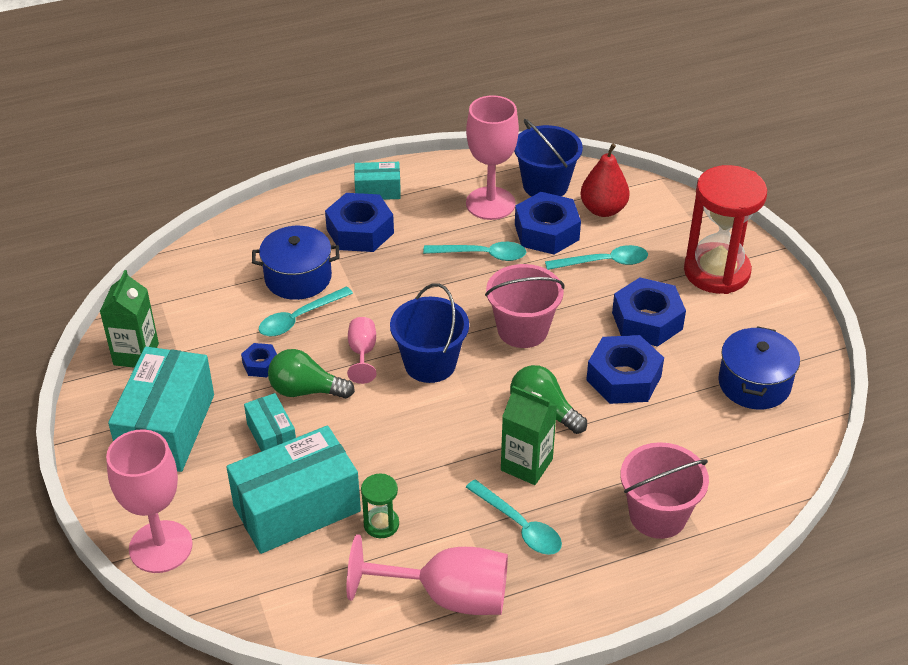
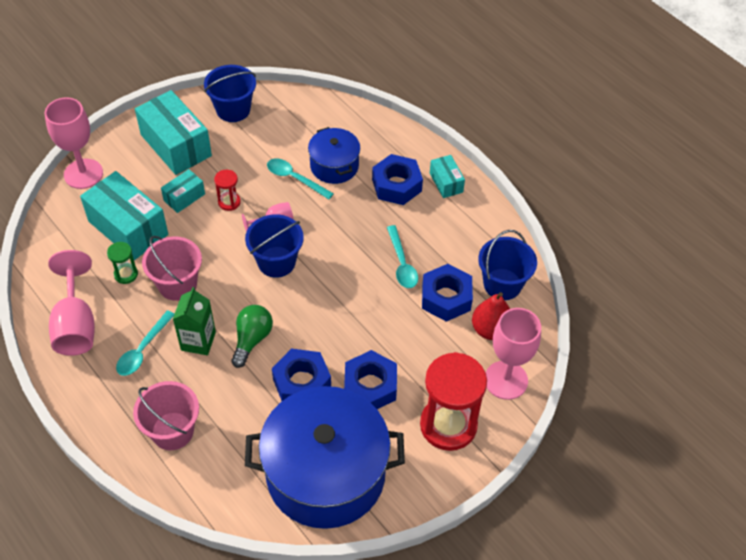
camera: 70 degrees right, 10 degrees up
green carton [100,270,159,368] -> blue bucket [204,65,256,122]
turquoise box [108,347,214,472] -> turquoise box turned 60 degrees clockwise [135,90,212,175]
blue nut [241,343,277,377] -> none
green light bulb [268,349,355,399] -> red hourglass [214,170,241,211]
pink goblet [466,95,519,220] -> pink goblet moved to [485,308,541,400]
pink bucket [485,264,565,348] -> pink bucket moved to [142,236,202,301]
turquoise spoon [545,245,648,270] -> none
blue pot [718,326,800,409] -> blue pot [245,386,405,529], size x1.99

